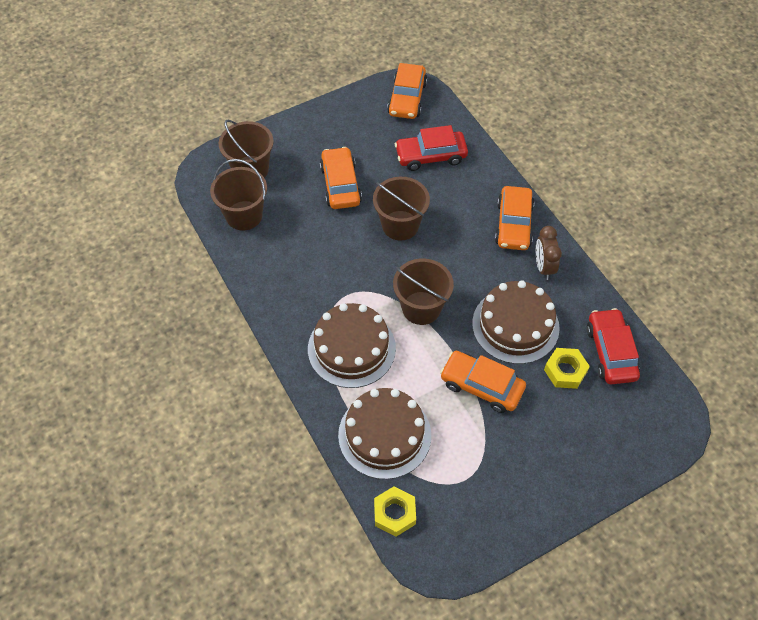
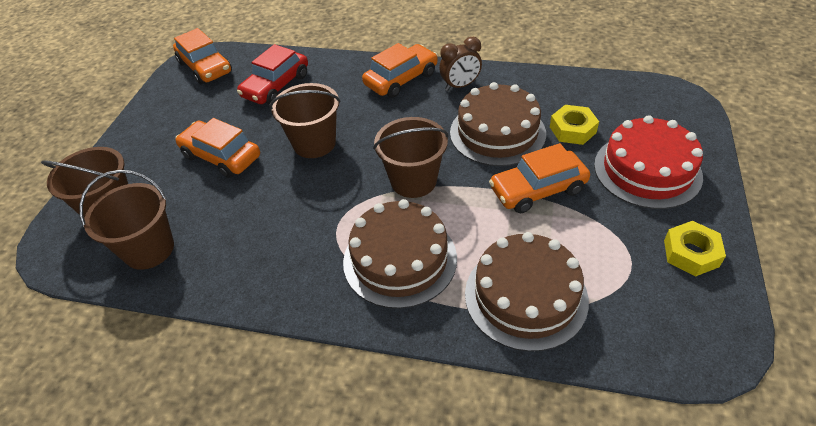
camera: 45 degrees left, 10 degrees down
yellow nut [374,486,416,537] -> yellow nut moved to [664,221,726,276]
orange car [495,186,534,250] -> orange car turned 90 degrees counterclockwise [362,43,438,98]
brown clock [536,226,562,280] -> brown clock turned 60 degrees counterclockwise [439,37,482,91]
red car [587,308,640,384] -> none
none -> red cake [594,115,703,209]

